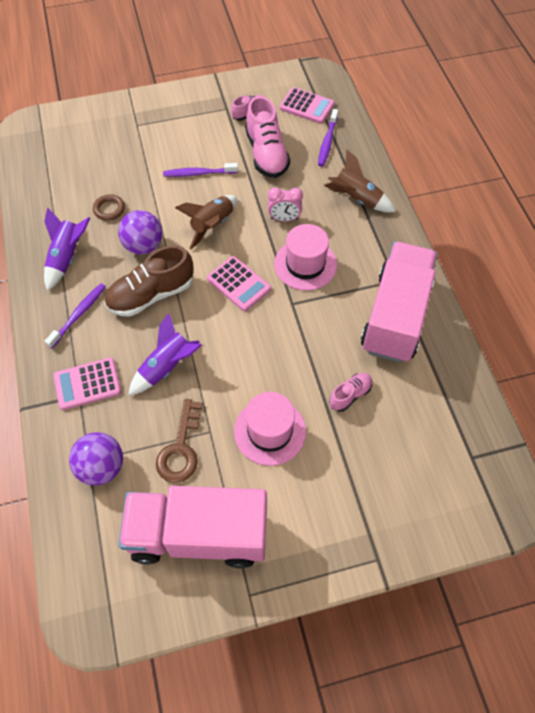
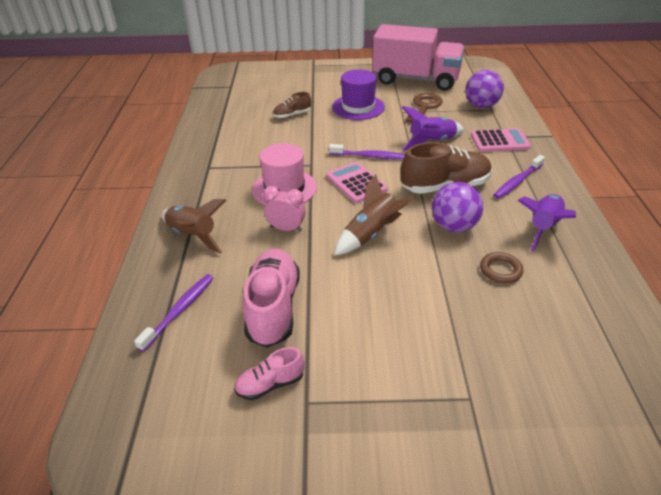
camera: 165 degrees left, 20 degrees down
purple toothbrush [163,163,238,177] -> purple toothbrush moved to [329,144,405,160]
pink hat [234,392,306,466] -> purple hat [332,70,385,120]
pink calculator [279,87,335,124] -> none
pink shoe [329,373,372,412] -> brown shoe [273,92,311,118]
pink truck [361,242,437,363] -> none

